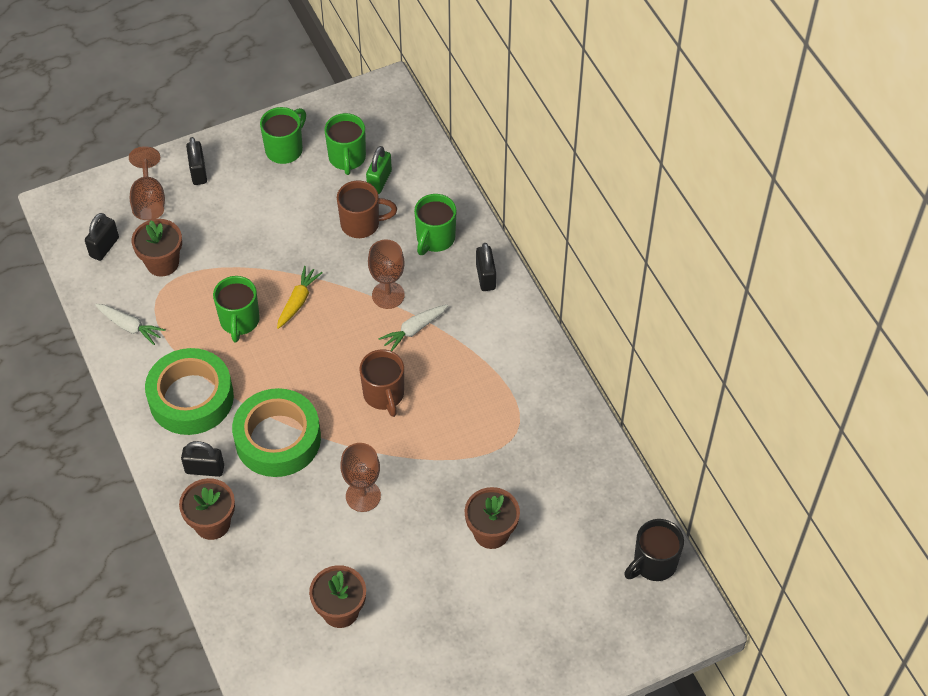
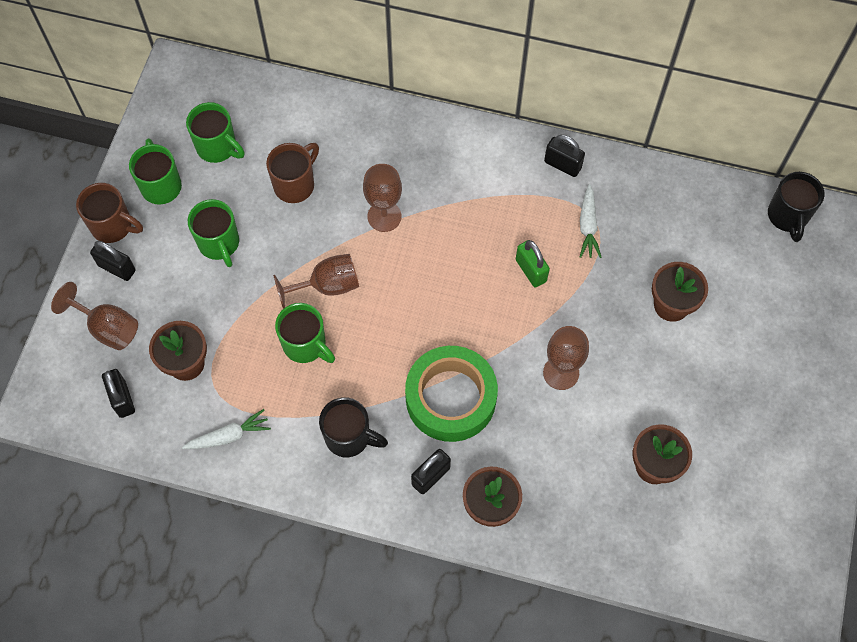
camera: 50 degrees left, 10 degrees up
green tape [145,348,234,435] -> black mug [319,397,388,457]
yellow carrot [277,266,323,329] -> brown goblet [273,254,359,309]
brown mug [359,349,404,417] -> brown mug moved to [76,183,143,243]
green padlock [366,146,392,194] -> green padlock moved to [516,240,550,287]
white carrot [378,305,448,351] -> white carrot moved to [580,184,602,258]
green mug [414,194,457,255] -> green mug moved to [188,199,239,267]
black padlock [476,243,496,291] -> black padlock moved to [544,135,585,177]

